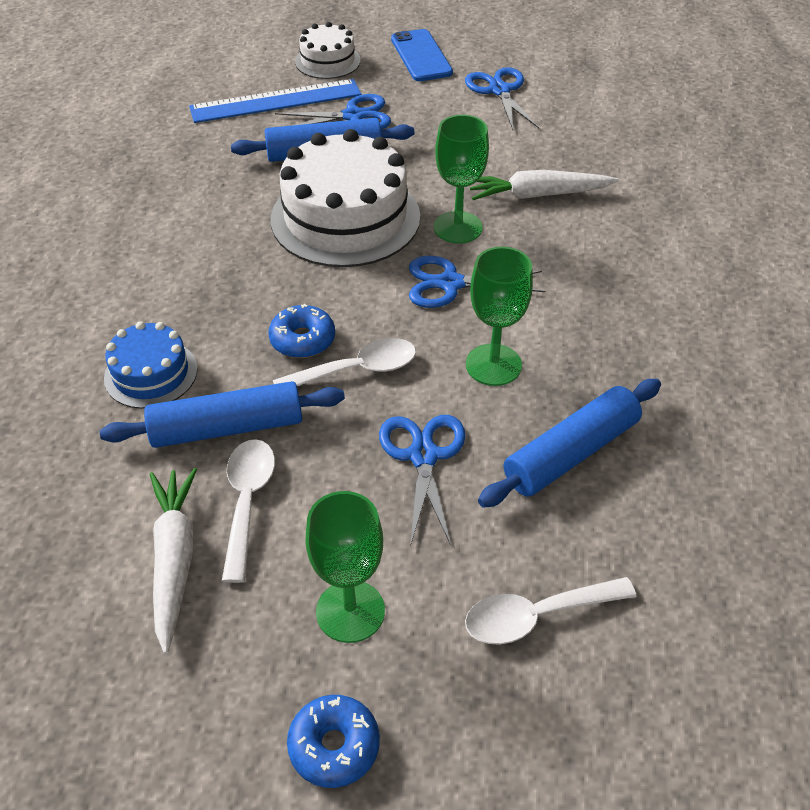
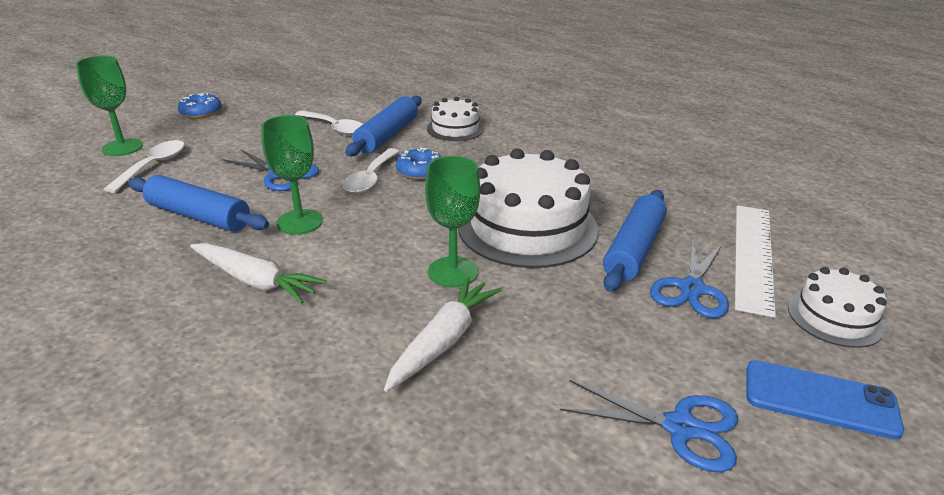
camera: 125 degrees right, 15 degrees down
blue cake [104,321,198,409] -> white cake [427,97,484,141]
white carrot [149,468,197,654] -> white carrot moved to [190,243,327,304]
blue ruler [189,79,362,123] -> white ruler [735,205,776,318]
green goblet [305,491,385,643] -> green goblet moved to [76,55,143,156]
blue scissors [409,256,545,308] -> none
blue rolling pin [478,379,661,508] -> blue rolling pin turned 60 degrees counterclockwise [128,175,269,232]

